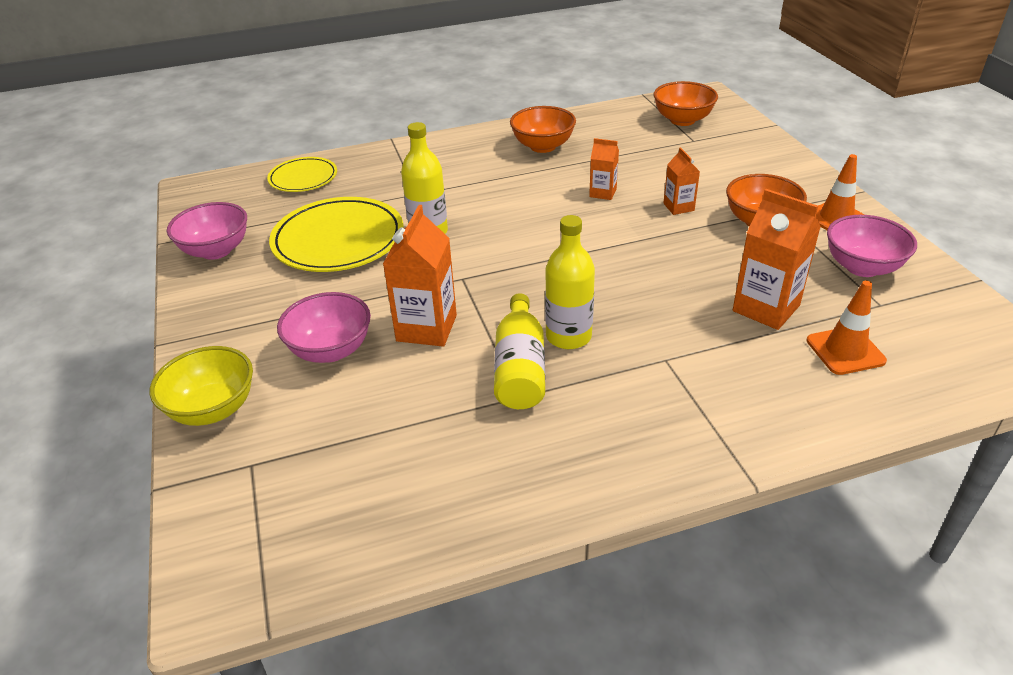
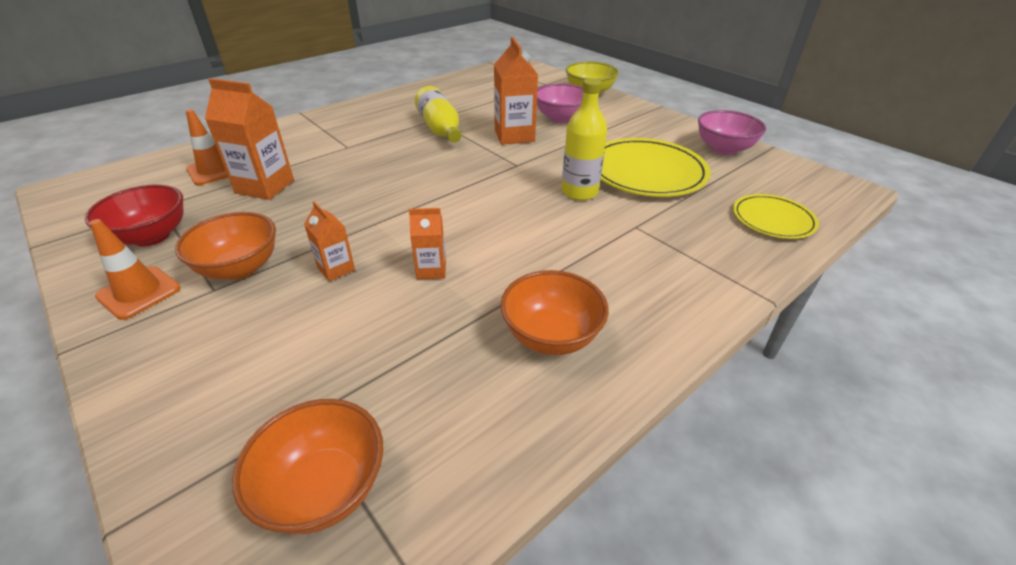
camera: 155 degrees right, 0 degrees up
yellow bottle [545,215,595,349] -> none
pink bowl [827,215,917,277] -> red bowl [85,184,183,246]

